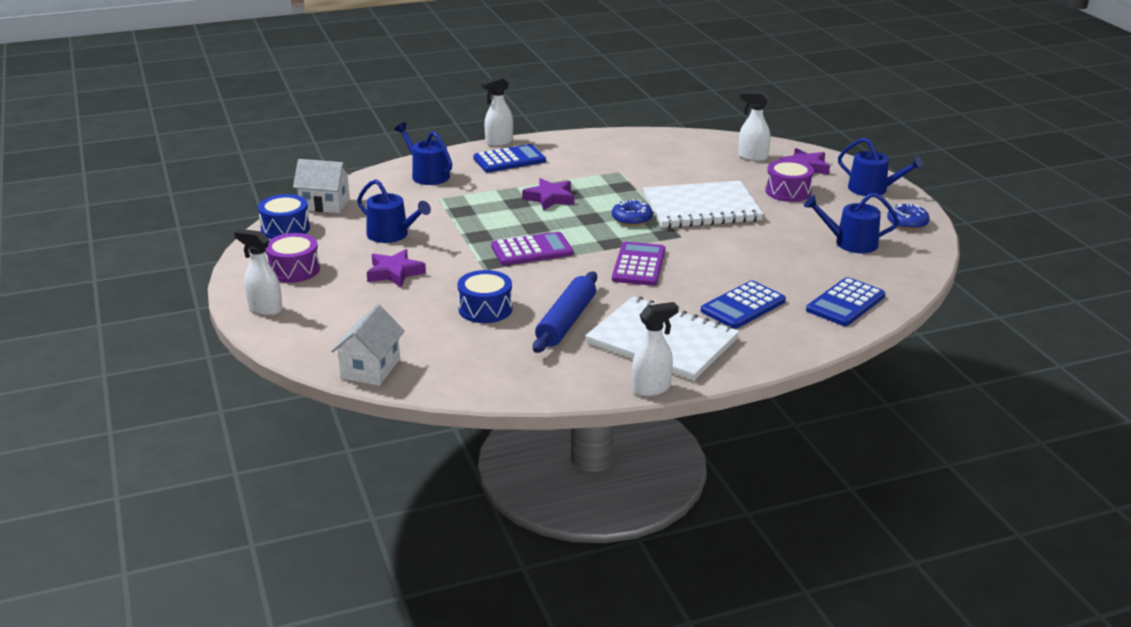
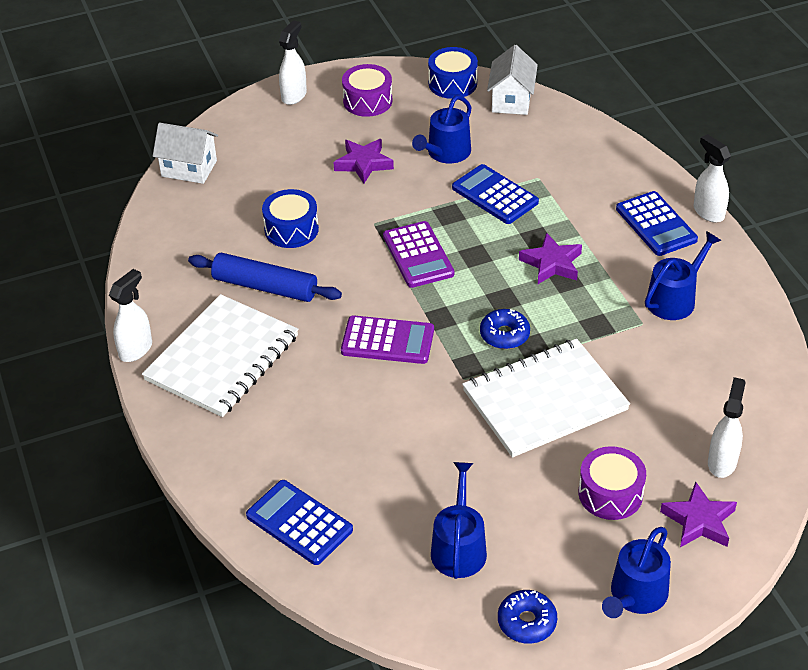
camera: 90 degrees right, 15 degrees up
blue watering can [394,122,452,185] -> blue watering can moved to [645,231,721,320]
white spray bottle [632,302,679,396] -> white spray bottle turned 120 degrees counterclockwise [109,269,152,362]
white notebook [643,181,764,228] -> white notebook turned 75 degrees clockwise [462,339,630,457]
blue calculator [701,281,786,329] -> blue calculator moved to [452,164,539,224]

